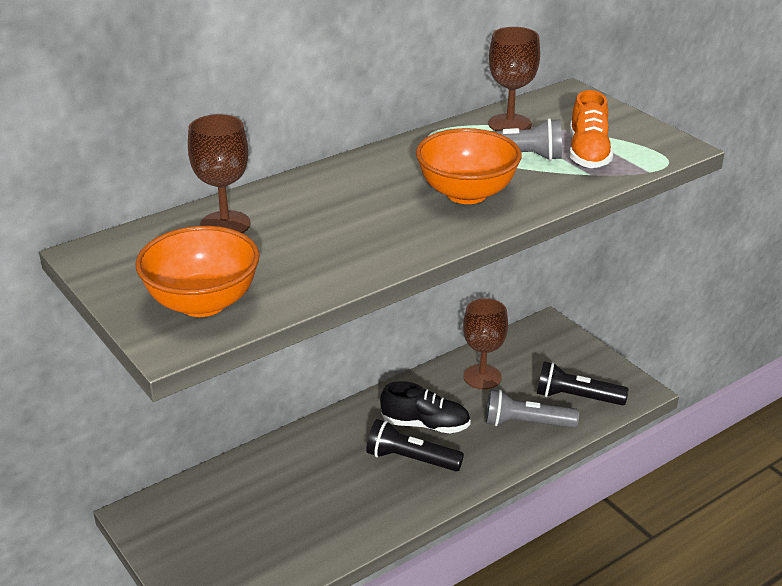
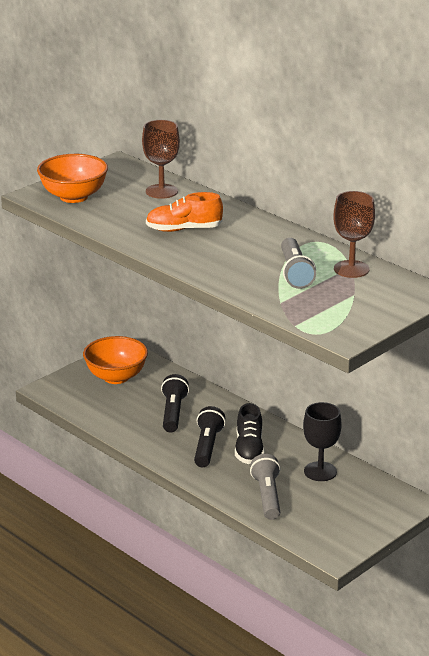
camera: 80 degrees right, 5 degrees down
orange bowl [416,128,522,204] -> orange bowl moved to [83,336,148,384]
brown goblet [463,298,508,389] -> black goblet [303,402,342,481]
black flashlight [537,362,629,405] -> black flashlight moved to [161,374,189,433]
orange shoe [570,90,613,168] -> orange shoe moved to [146,192,223,232]

